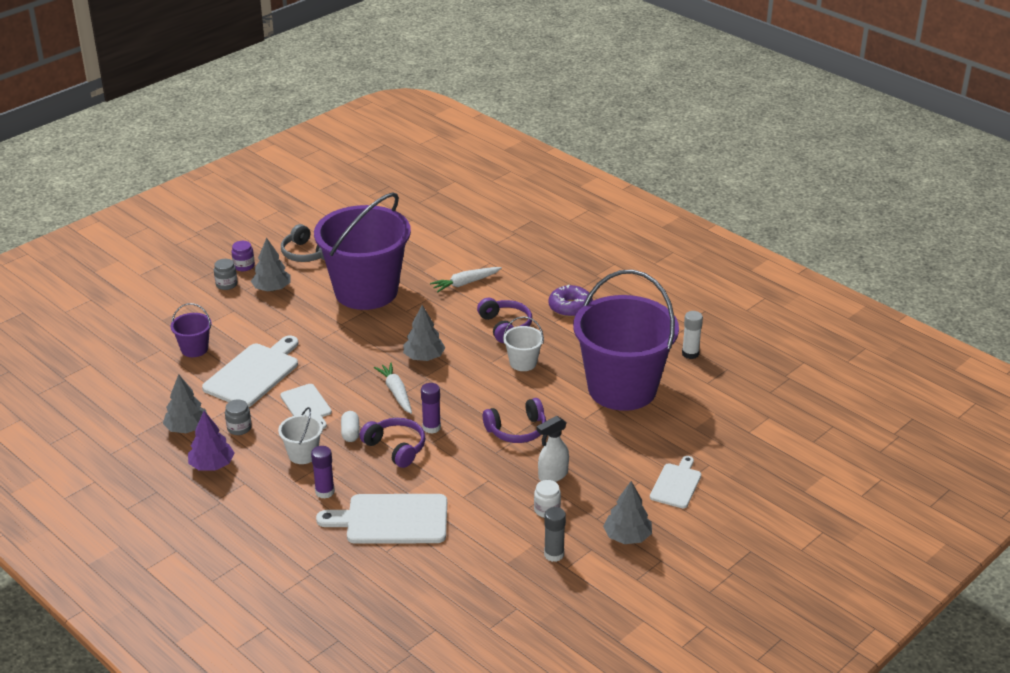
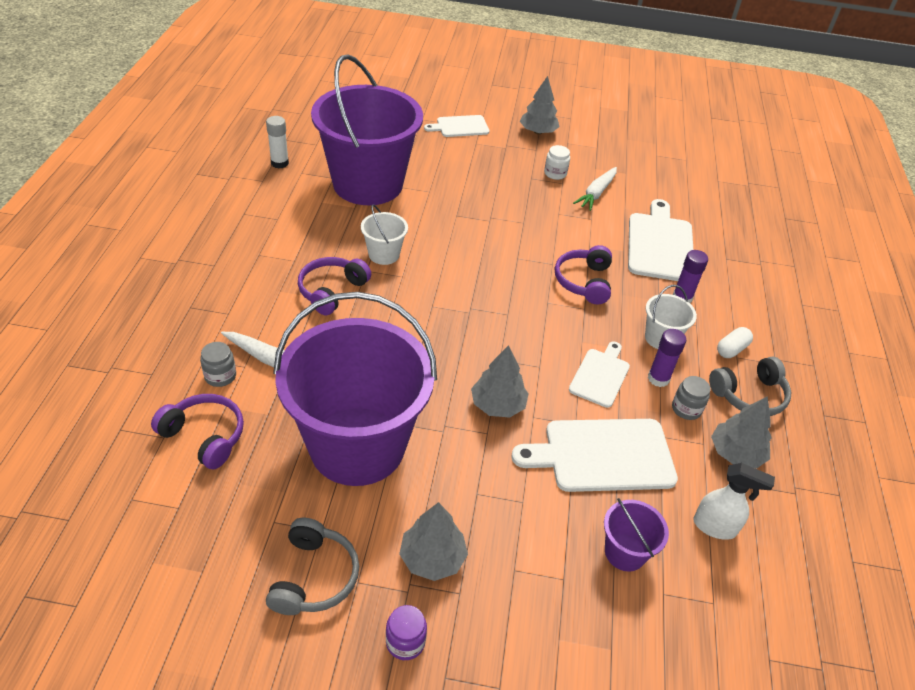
camera: 130 degrees left, 10 degrees up
purple tree [188,411,235,471] -> grey headphones [709,356,791,416]
grey jar [214,259,237,290] -> grey jar moved to [200,342,236,387]
white cutting board [316,494,447,544] -> white cutting board turned 135 degrees counterclockwise [628,199,693,281]
white capsule [341,411,360,442] -> white capsule moved to [717,327,753,358]
white carrot [374,363,412,414] -> white carrot moved to [573,167,617,211]
grey tree [403,305,445,361] -> grey tree moved to [471,345,529,418]
purple glue stick [421,383,441,434] -> purple glue stick moved to [648,329,686,387]
purple headphones [483,398,546,443] -> purple headphones moved to [151,394,244,469]
white spray bottle [537,416,569,482] -> white spray bottle moved to [693,463,775,540]
grey glue stick [544,507,566,562] -> none
purple donut [548,285,593,317] -> none

